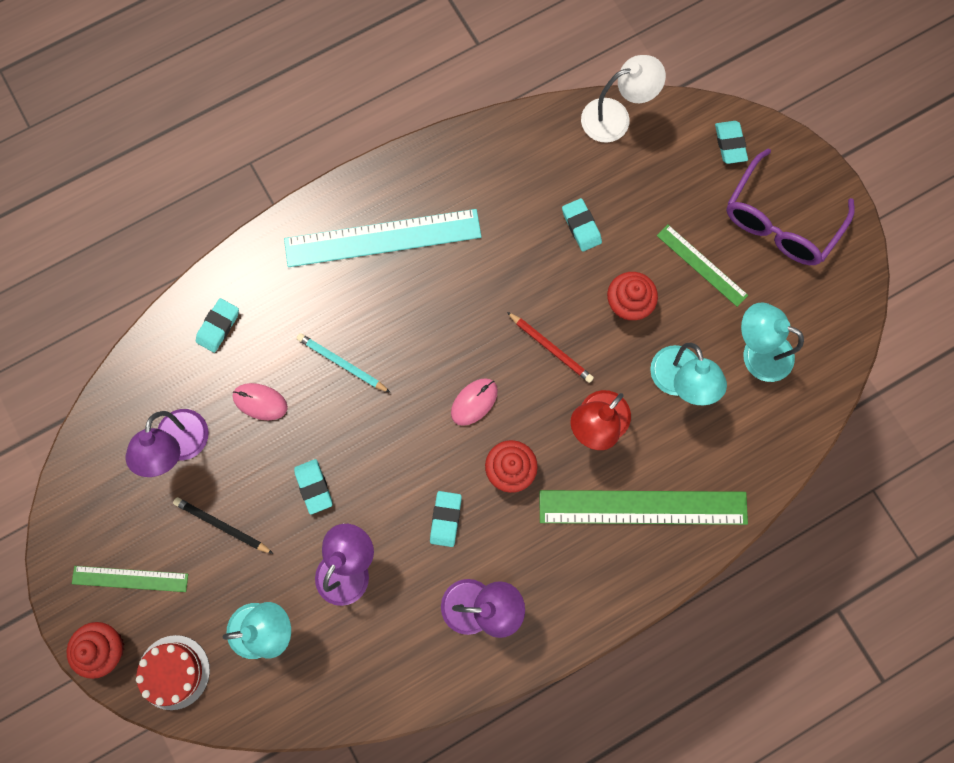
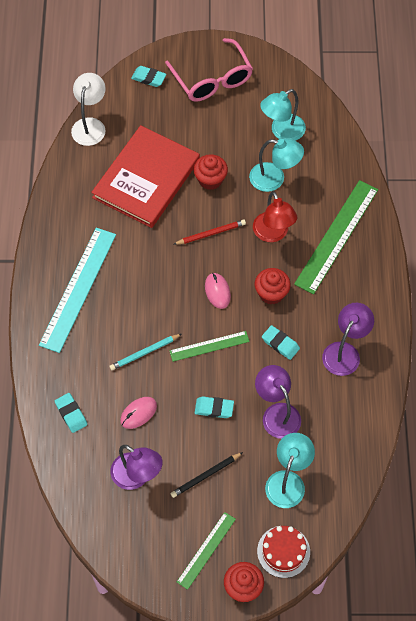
camera: 60 degrees left, 15 degrees down
turquoise eraser [562,198,602,252] -> red book [91,125,200,228]
green ruler [657,224,748,307] -> green ruler moved to [169,331,250,362]
purple glasses [726,148,855,265] -> pink glasses [165,38,253,102]

